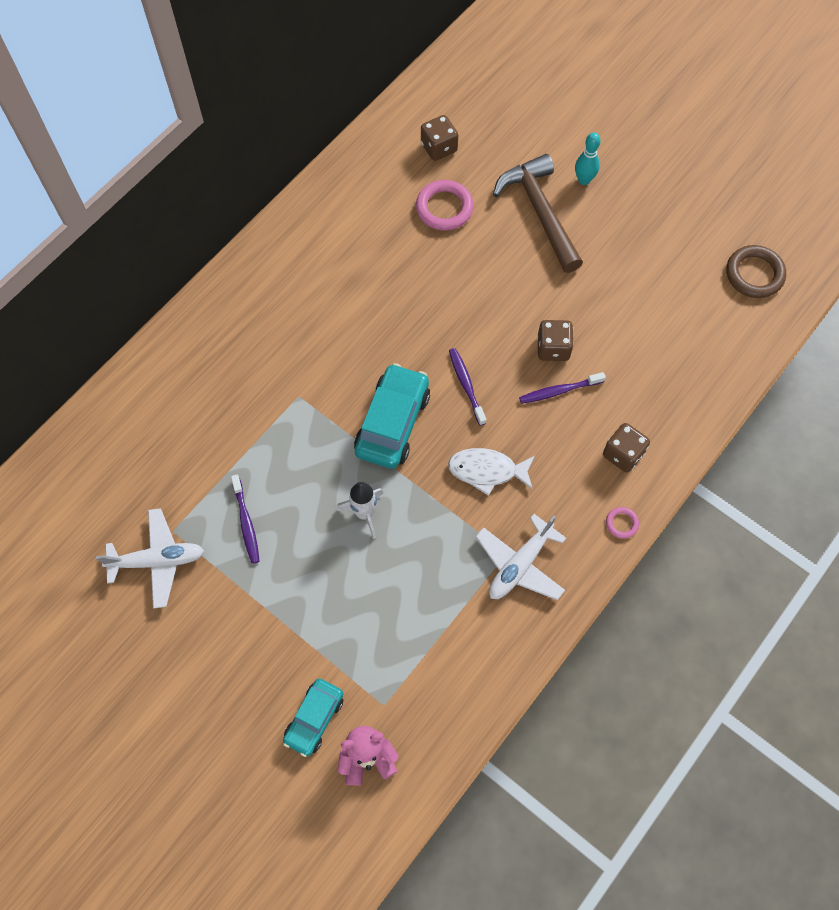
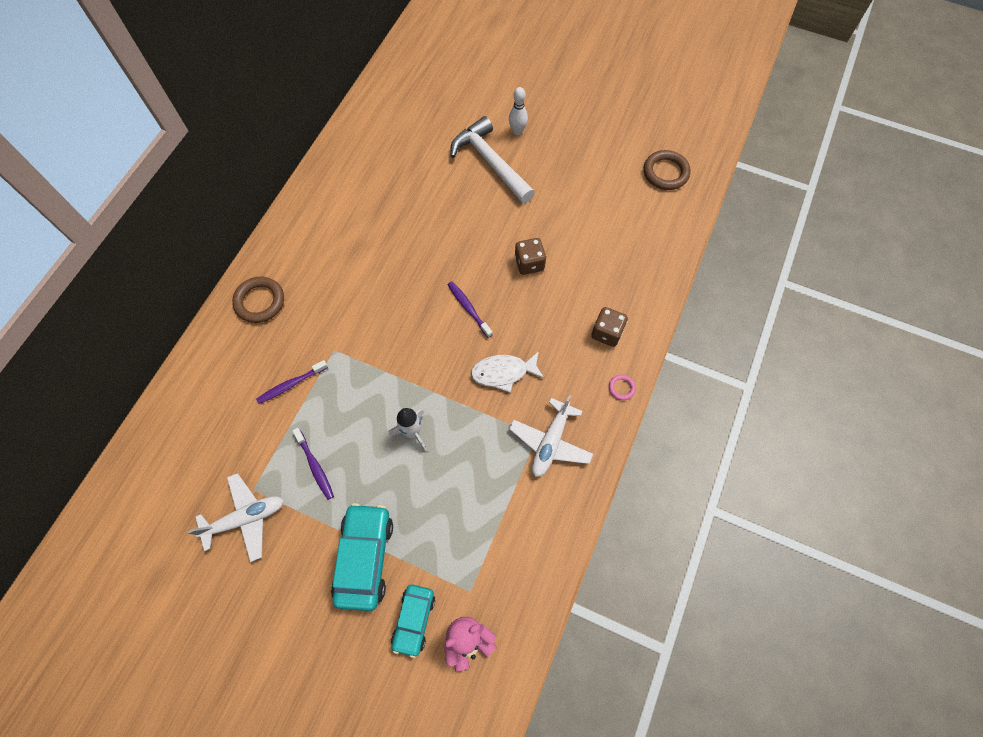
camera: 15 degrees left, 0 degrees up
turquoise car [354,363,430,469] -> turquoise car moved to [331,503,393,611]
pink ring [416,180,474,231] -> none
brown dice [421,115,458,161] -> none
brown hammer [493,154,583,273] -> white hammer [450,116,535,203]
purple toothbrush [519,372,606,404] -> purple toothbrush moved to [256,360,328,404]
turquoise bowling pin [575,133,601,185] -> white bowling pin [509,87,528,135]
none -> brown ring [232,276,284,323]

